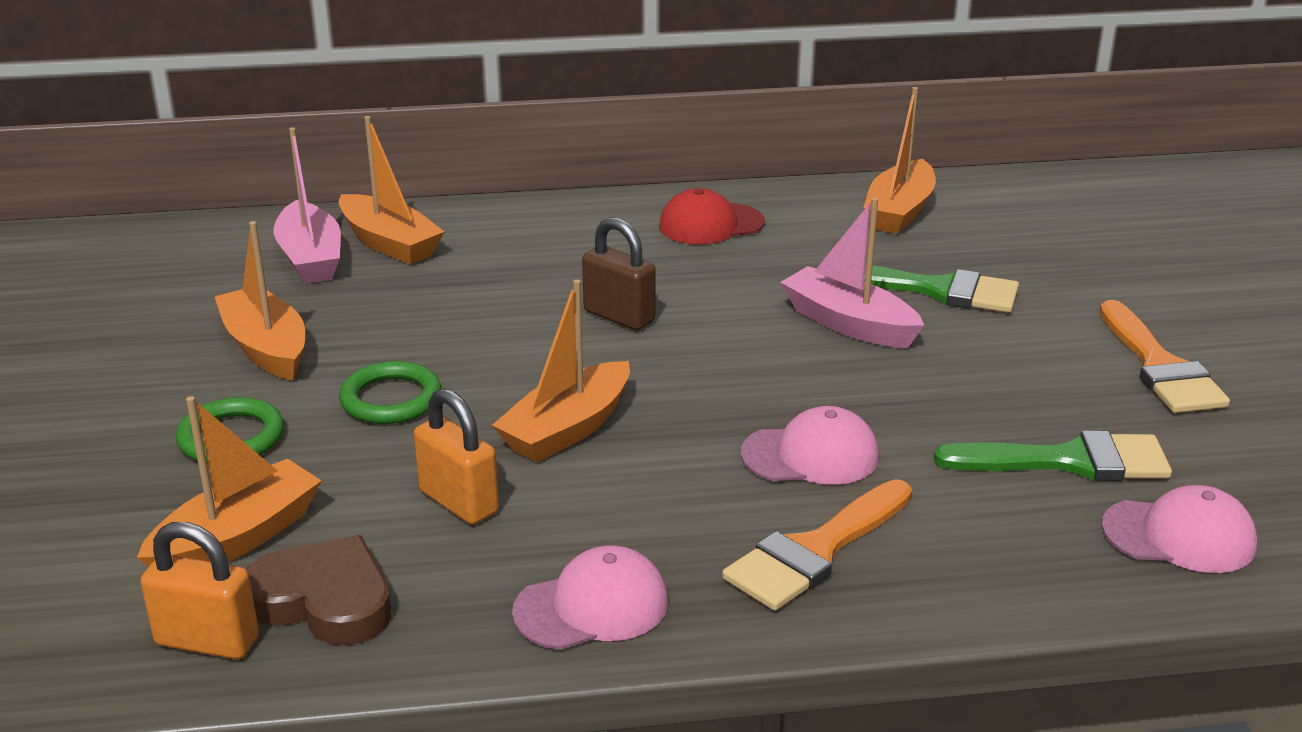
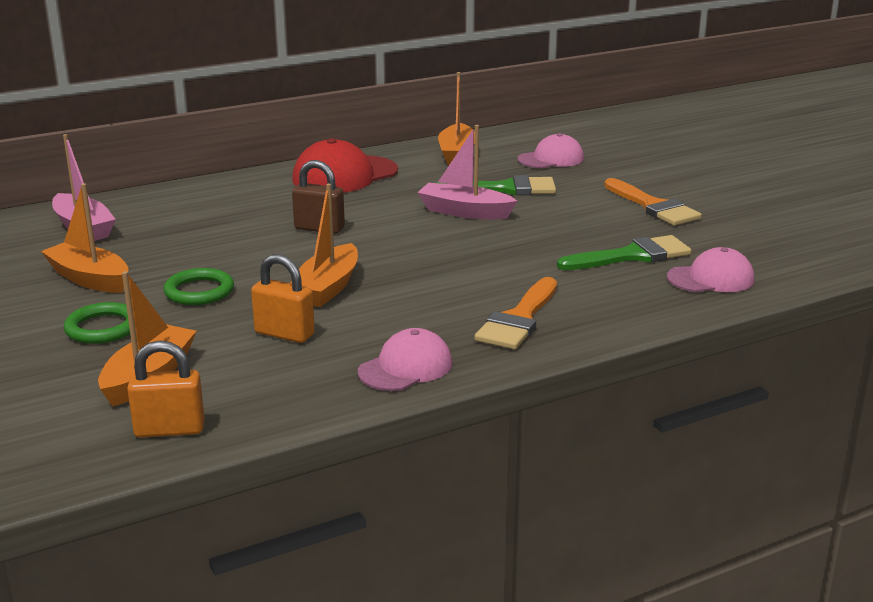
camera: 20 degrees left, 5 degrees down
brown heart [246,535,392,645] -> none
orange boat [338,116,445,264] -> none
red cap [659,188,765,244] -> red cap [292,138,398,192], size x1.55
pink cap [741,406,879,485] -> pink cap moved to [518,133,584,168]

